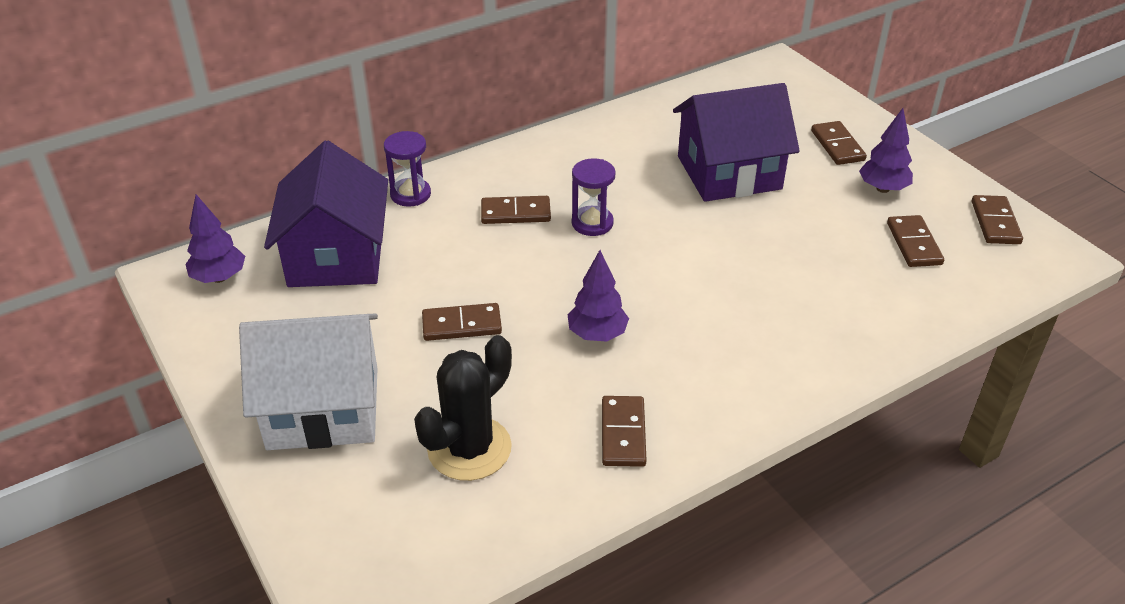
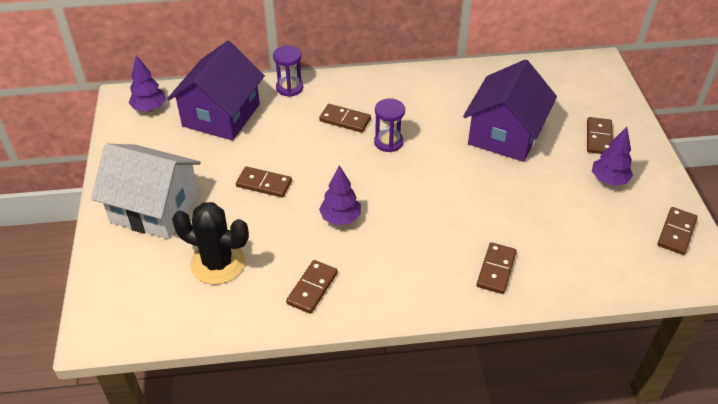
camera: 25 degrees right, 5 degrees up
black cactus [414,335,512,481] -> black cactus turned 45 degrees clockwise [172,202,249,284]
purple house [673,83,800,202] -> purple house turned 75 degrees counterclockwise [463,59,557,162]
brown domino [887,215,944,267] -> brown domino moved to [477,242,517,294]

